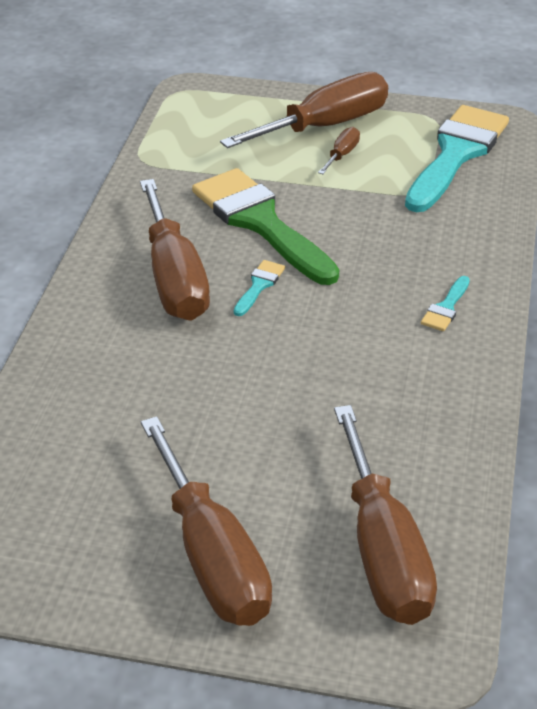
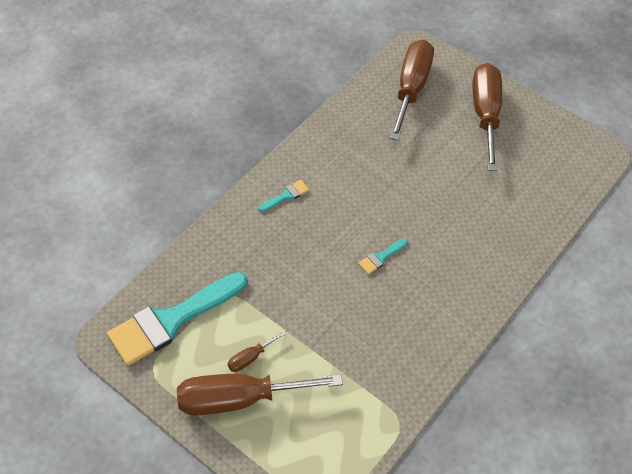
camera: 155 degrees left, 15 degrees up
brown screwdriver [140,179,210,321] -> none
green brush [192,168,339,285] -> none

